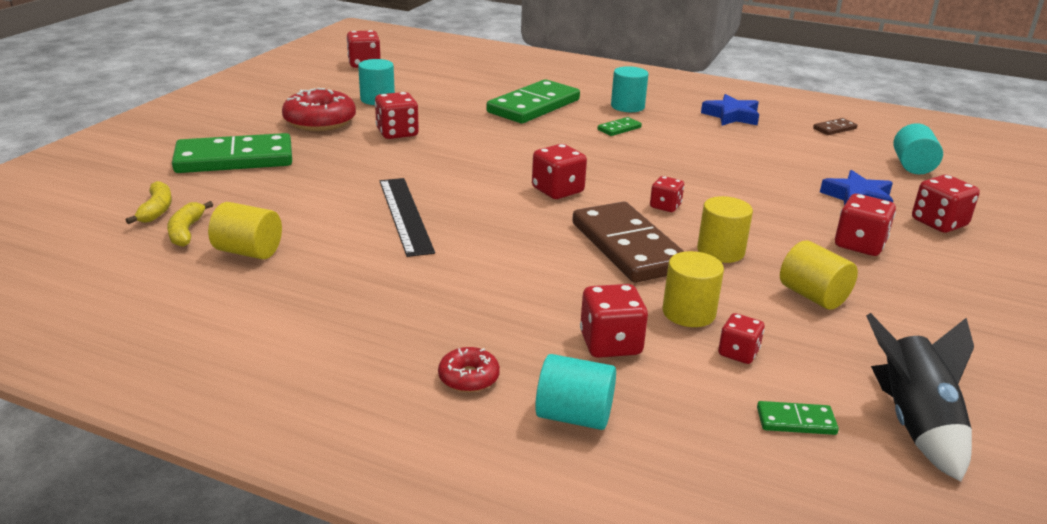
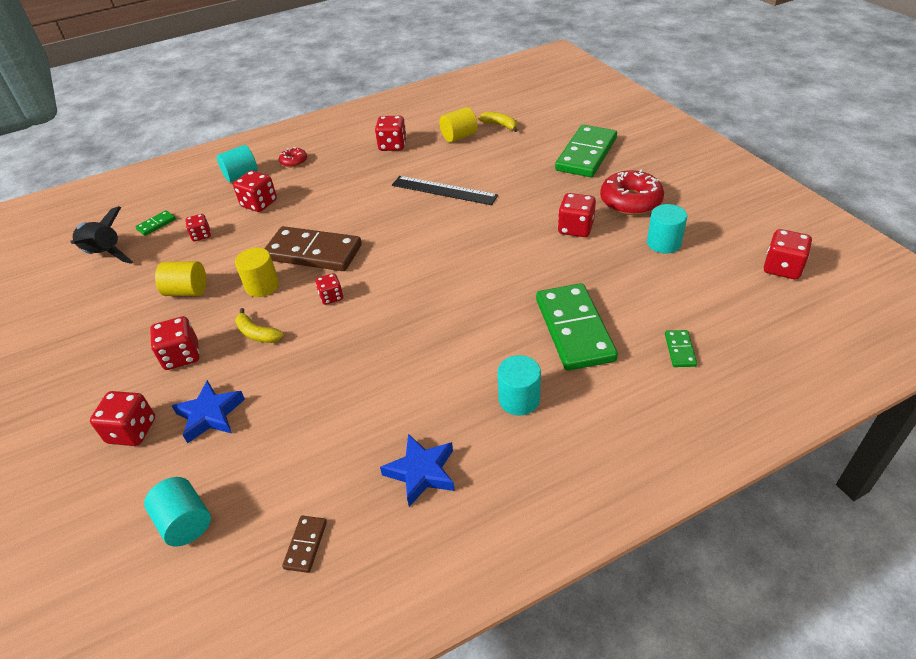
camera: 135 degrees right, 15 degrees up
yellow banana [125,181,172,224] -> yellow banana moved to [235,308,284,343]
red dice [532,144,587,199] -> red dice moved to [375,116,407,151]
green domino [597,117,642,136] -> green domino moved to [665,330,697,367]
yellow cylinder [663,251,724,327] -> none

